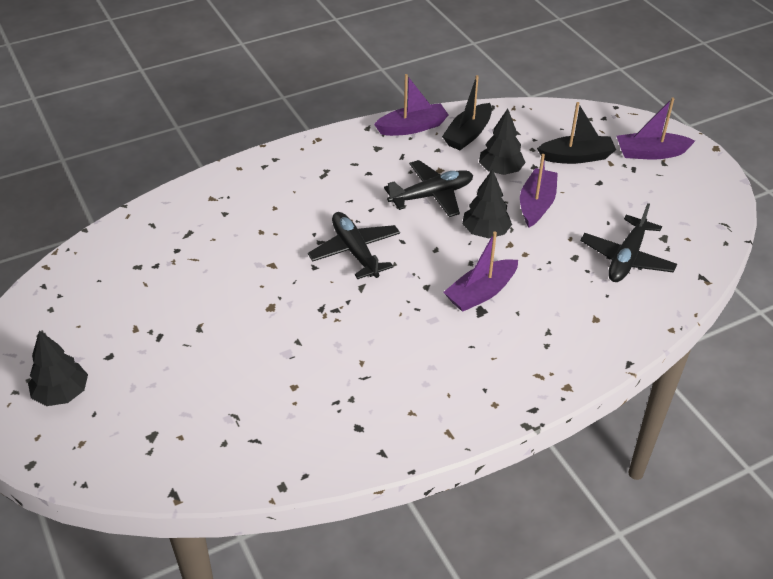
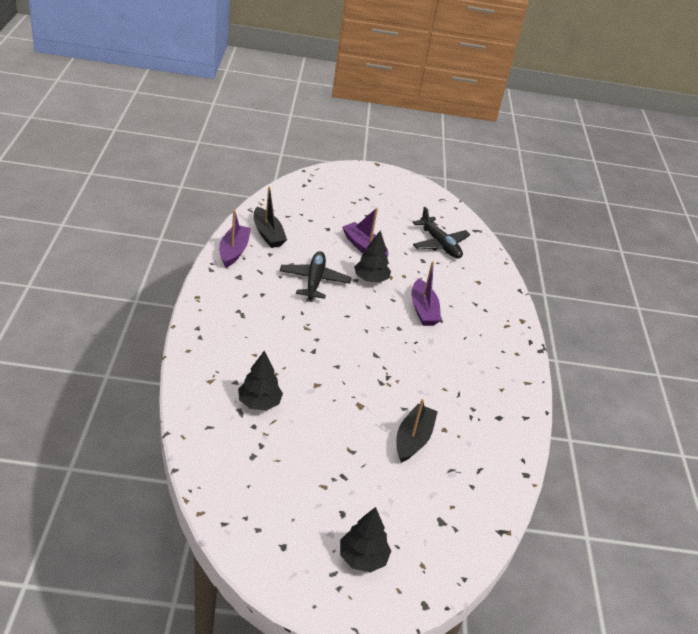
camera: 65 degrees left, 5 degrees down
black plane [308,212,400,279] -> none
black tree [479,109,526,175] -> black tree moved to [238,350,283,410]
black boat [537,102,616,164] -> black boat moved to [396,399,438,463]
purple boat [617,98,695,159] -> none

